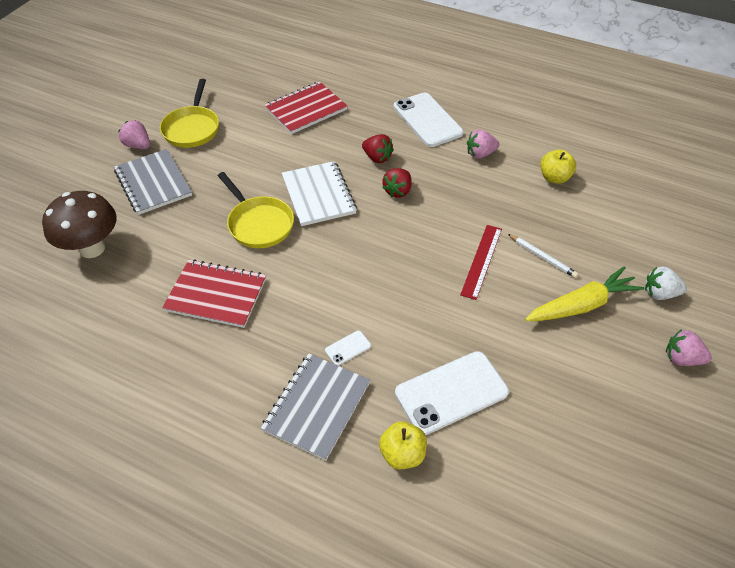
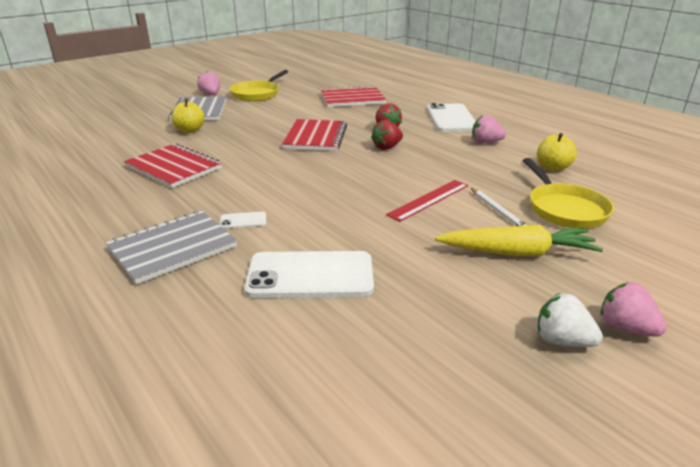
camera: 25 degrees right, 20 degrees down
brown mushroom [42,191,117,258] -> none
yellow pan [218,172,294,248] -> yellow pan moved to [523,158,614,228]
white notebook [282,161,357,226] -> red notebook [282,119,347,151]
yellow apple [379,421,427,469] -> yellow apple moved to [171,99,205,133]
white strawberry [645,266,687,300] -> white strawberry moved to [538,293,603,347]

